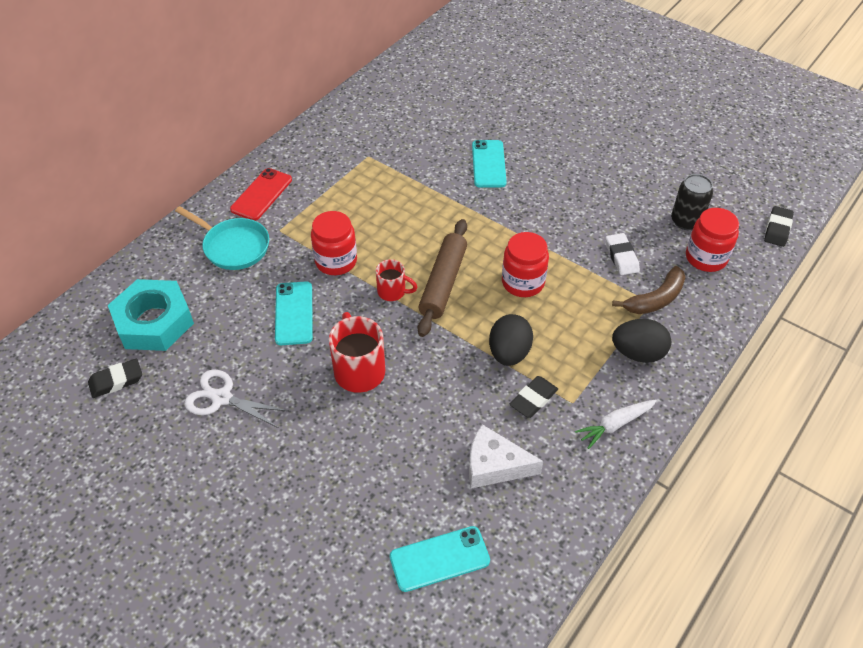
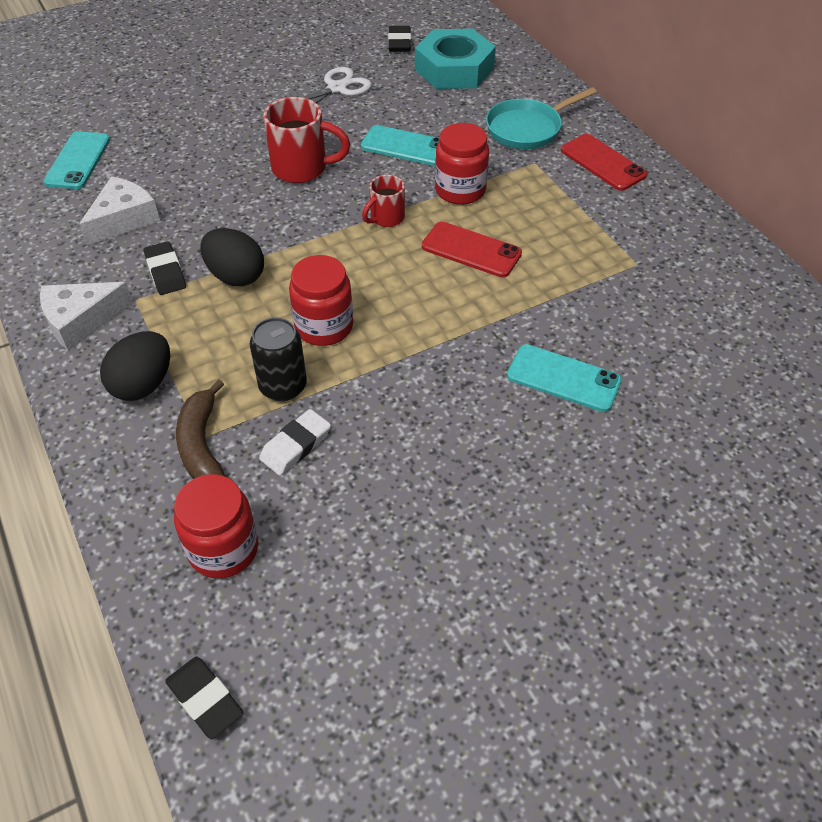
camera: 115 degrees right, 0 degrees up
brown rolling pin [418,219,467,337] -> none
white carrot [575,400,657,449] -> white cheese [40,282,133,351]
white eraser [606,233,640,275] -> white eraser turned 60 degrees counterclockwise [259,409,331,475]
black can [671,174,713,230] -> black can moved to [250,318,307,401]
none -> red phone [422,222,522,277]

